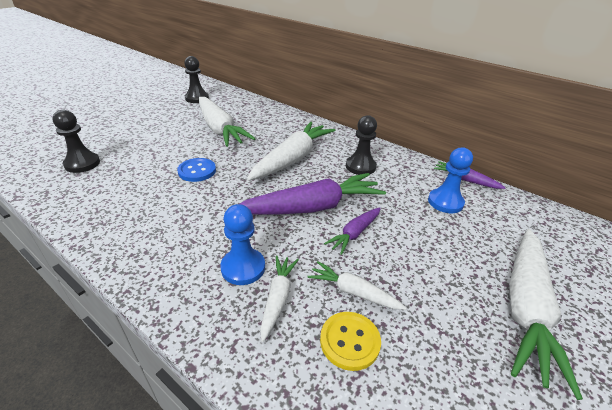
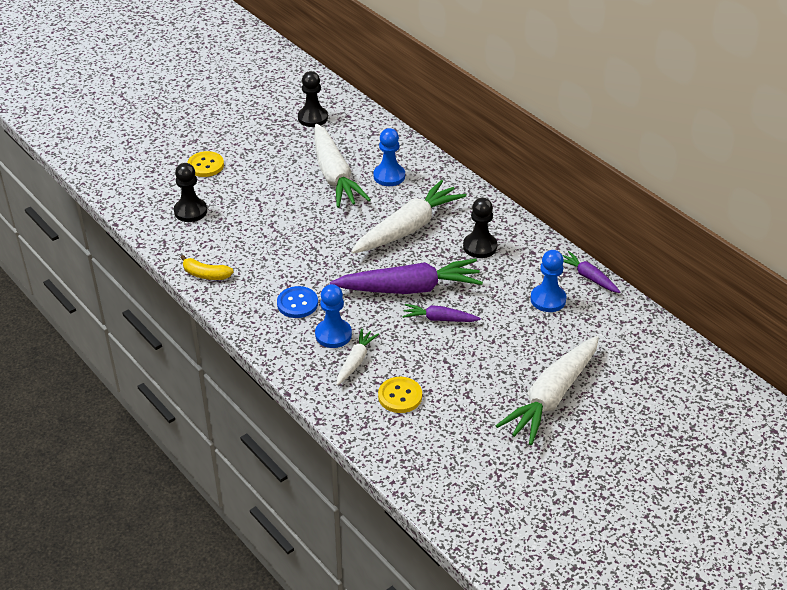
camera: 15 degrees right, 5 degrees up
blue button [177,158,216,182] -> blue button moved to [277,286,318,318]
white carrot [307,261,407,310] -> none
purple carrot [324,207,381,255] -> purple carrot turned 45 degrees clockwise [402,304,481,322]
none -> yellow banana [181,255,234,280]
none -> yellow button [187,151,224,177]
none -> blue pawn [373,128,405,186]

